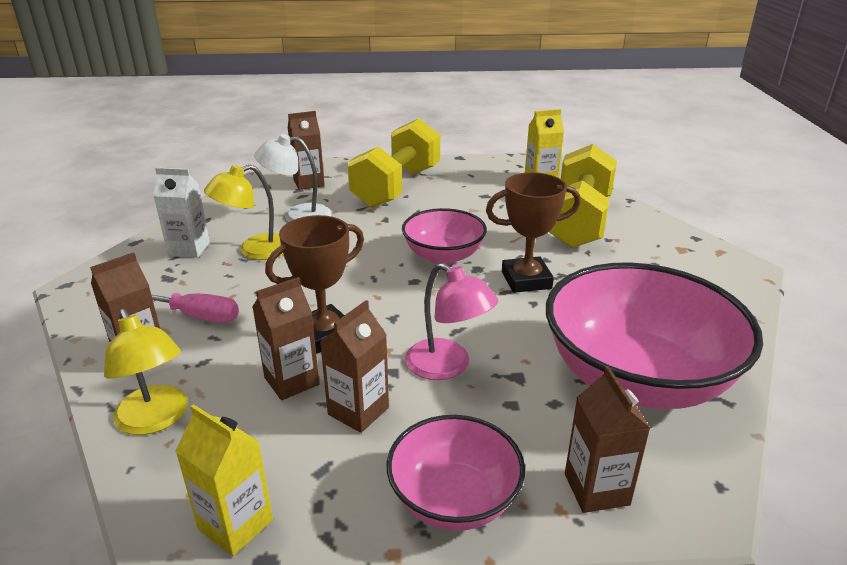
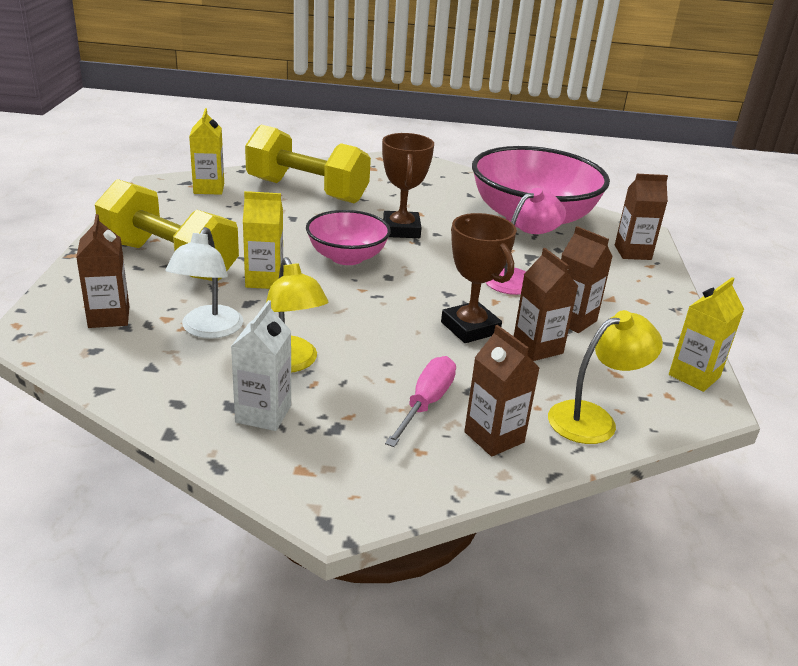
camera: 85 degrees left, 0 degrees up
pink bowl [386,415,525,531] -> none
none -> yellow carton [243,191,283,289]

